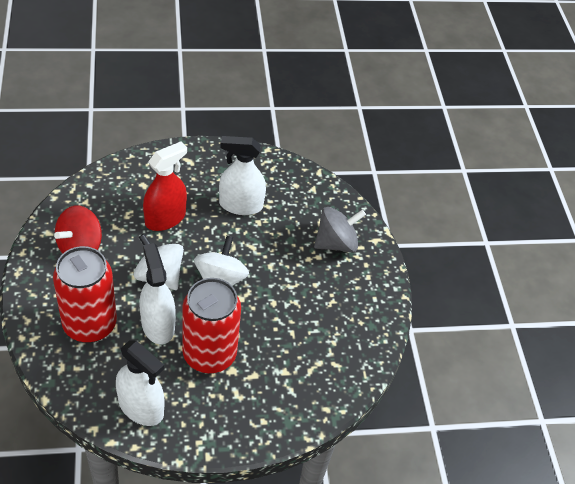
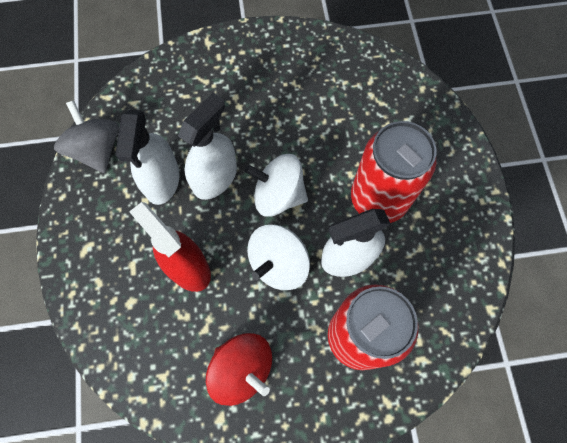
camera: 85 degrees left, 20 degrees up
white spray bottle [116,340,164,426] -> white spray bottle moved to [178,93,237,200]
grey spinning top [314,207,366,253] -> grey spinning top moved to [54,100,119,173]

